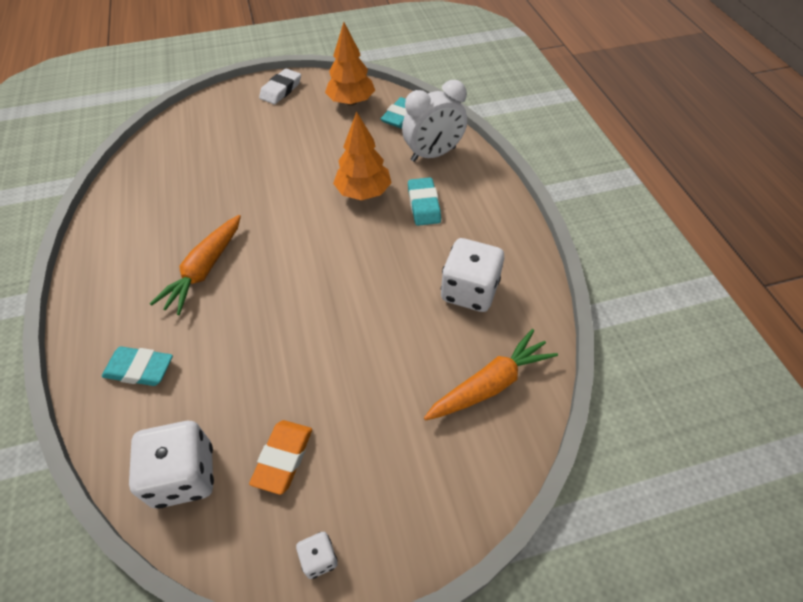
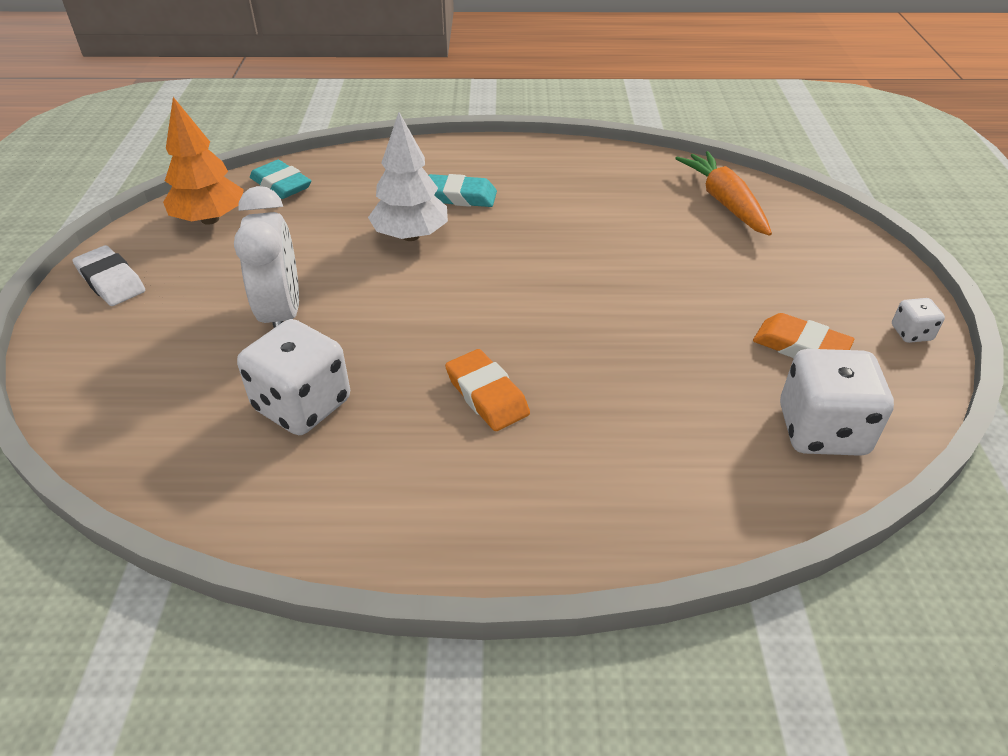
camera: 75 degrees left, 10 degrees down
turquoise eraser [102,347,173,386] -> none
orange carrot [150,215,241,315] -> orange eraser [445,349,530,431]
orange tree [333,112,392,200] -> white tree [368,112,448,241]
white clock [402,80,467,162] -> white clock moved to [234,186,299,328]
white dice [441,238,504,312] -> white dice moved to [237,319,350,435]

